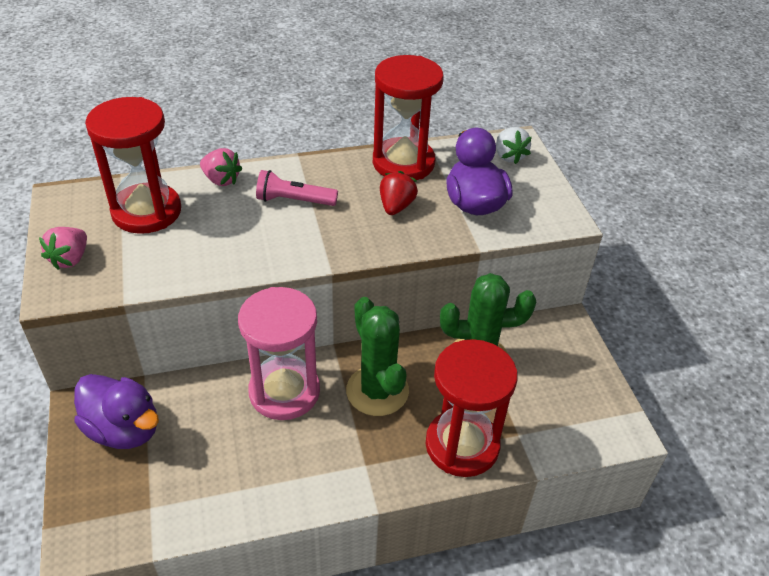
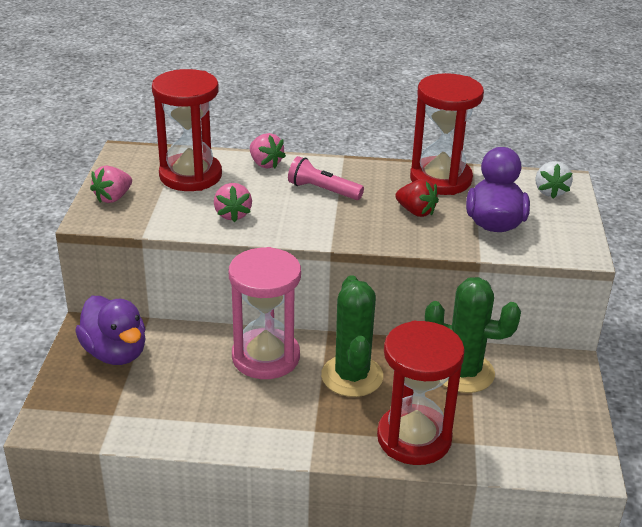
camera: 20 degrees right, 10 degrees down
red strawberry [380,171,418,215] -> red strawberry turned 90 degrees clockwise [395,179,439,217]
none -> pink strawberry [214,183,252,222]

